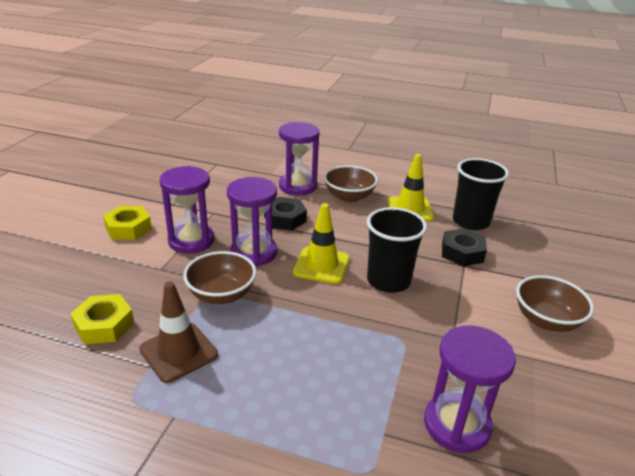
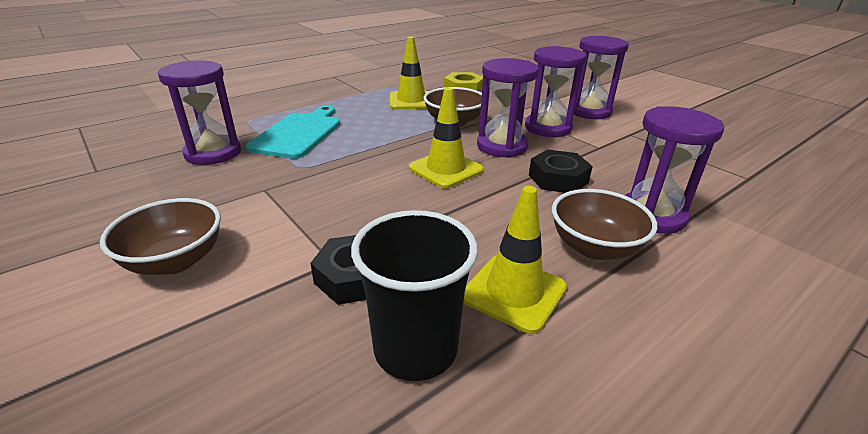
camera: 125 degrees right, 0 degrees up
yellow nut [103,206,152,240] -> purple hourglass [574,36,629,119]
brown traffic cone [139,281,218,383] -> yellow traffic cone [390,37,429,109]
black cup [367,207,427,293] -> none
none -> turquoise cutting board [245,106,340,159]

